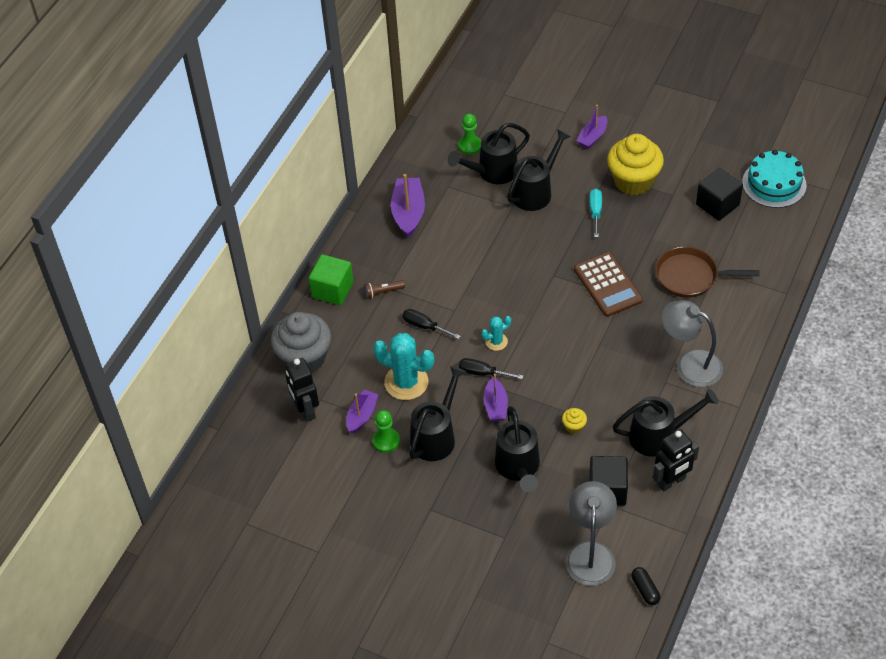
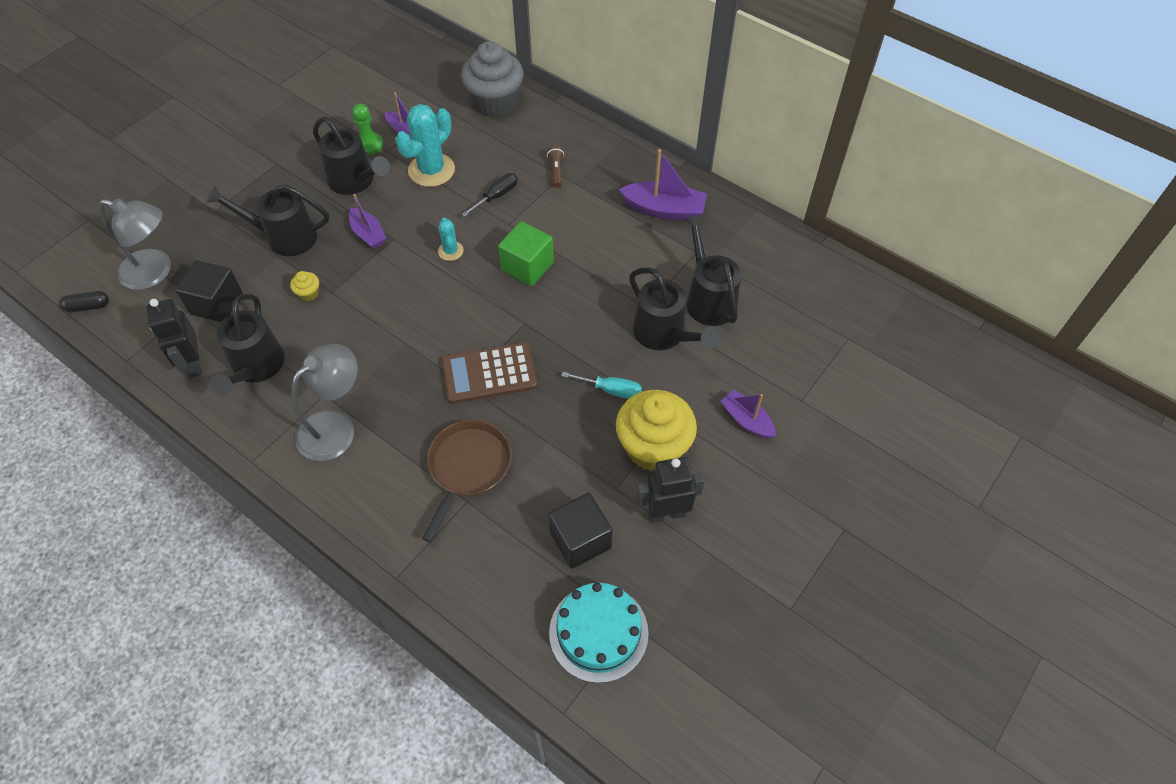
camera: 100 degrees right, 5 degrees up
black robot [286,358,319,422] -> black robot moved to [636,457,705,523]
green cube [309,254,354,305] -> green cube moved to [498,221,554,286]
green pawn [458,114,481,155] -> none
black screwdriver [459,358,523,379] -> none
purple boat [484,374,508,421] -> purple boat turned 135 degrees counterclockwise [349,194,386,249]

